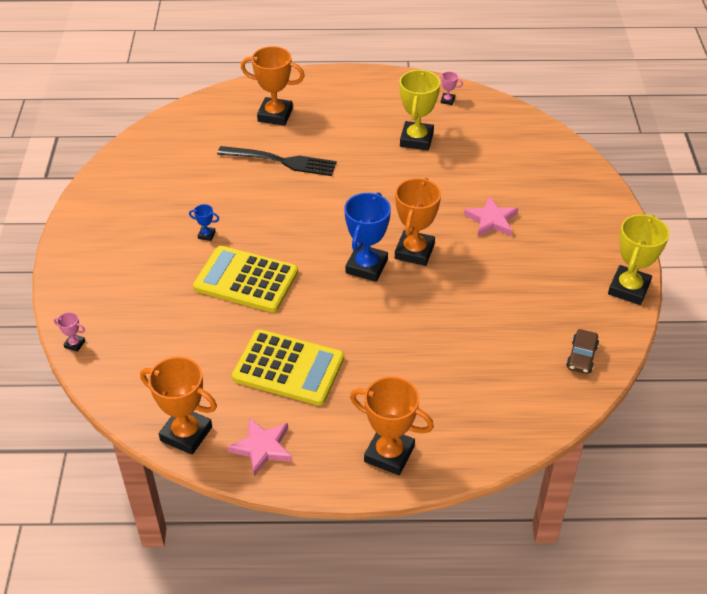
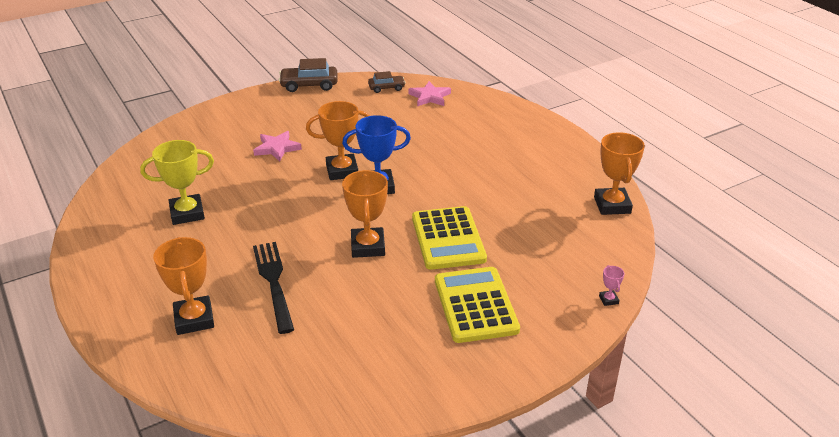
camera: 120 degrees left, 10 degrees down
blue trophy [189,204,219,241] -> none
pink star [227,418,292,477] -> pink star moved to [408,81,451,106]
yellow calculator [232,329,344,406] -> yellow calculator moved to [435,267,520,343]
orange trophy [350,376,434,475] -> orange trophy moved to [342,170,388,258]
pink trophy [438,72,463,105] -> none
yellow trophy [608,214,669,305] -> brown car [279,58,338,92]

